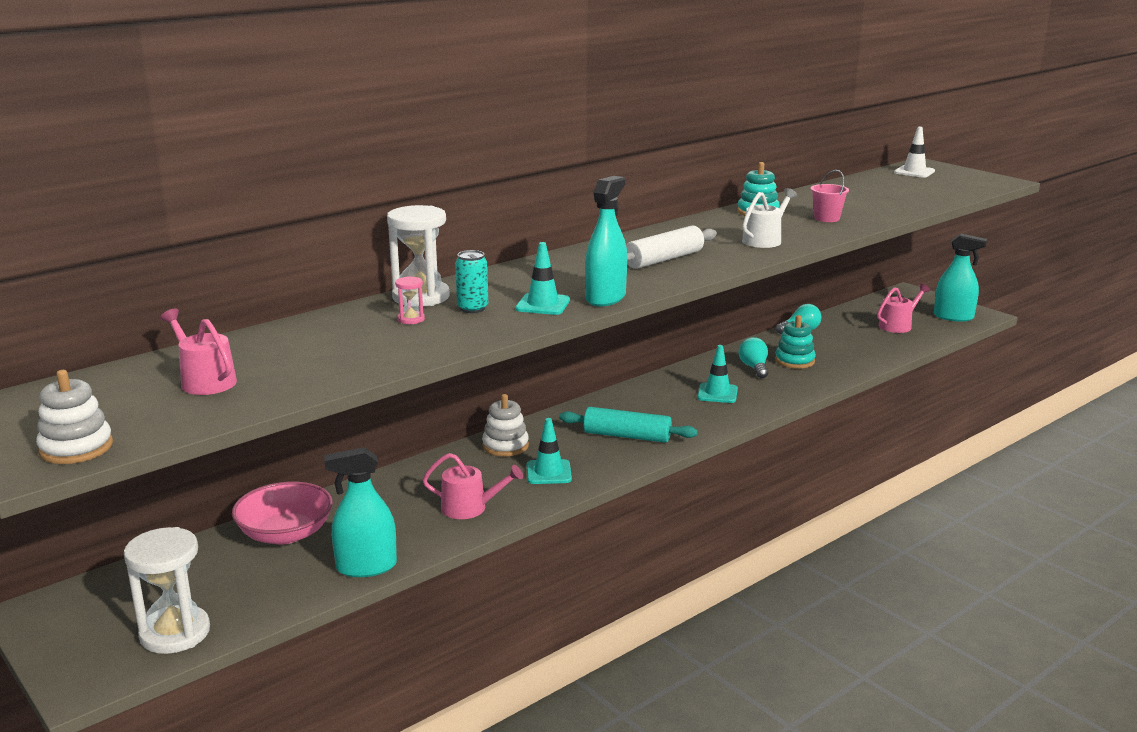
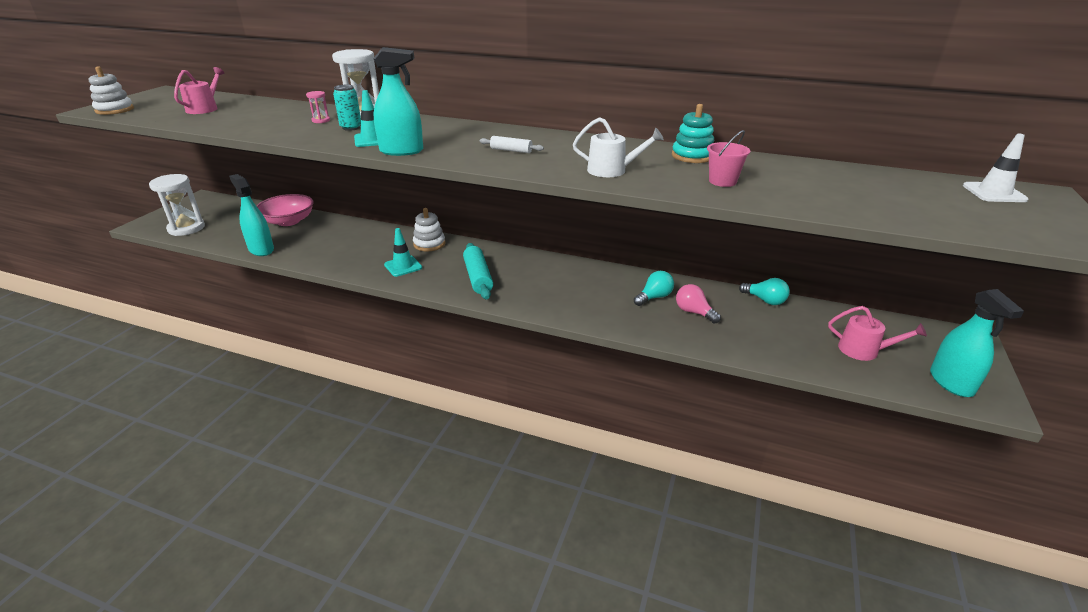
camera: 60 degrees right, 10 degrees up
pink watering can [422,453,523,519] -> none
white rolling pin [626,226,717,269] -> white rolling pin [479,136,544,153], size x0.55
turquoise traffic cone [697,345,738,403] -> none
turquoise stacking toy [775,315,816,369] -> pink light bulb [676,284,721,324]

